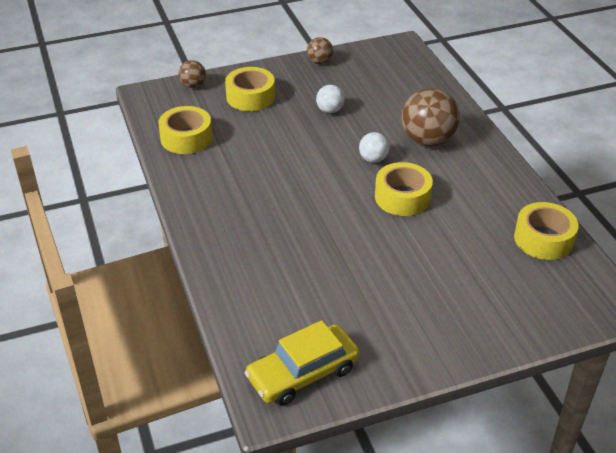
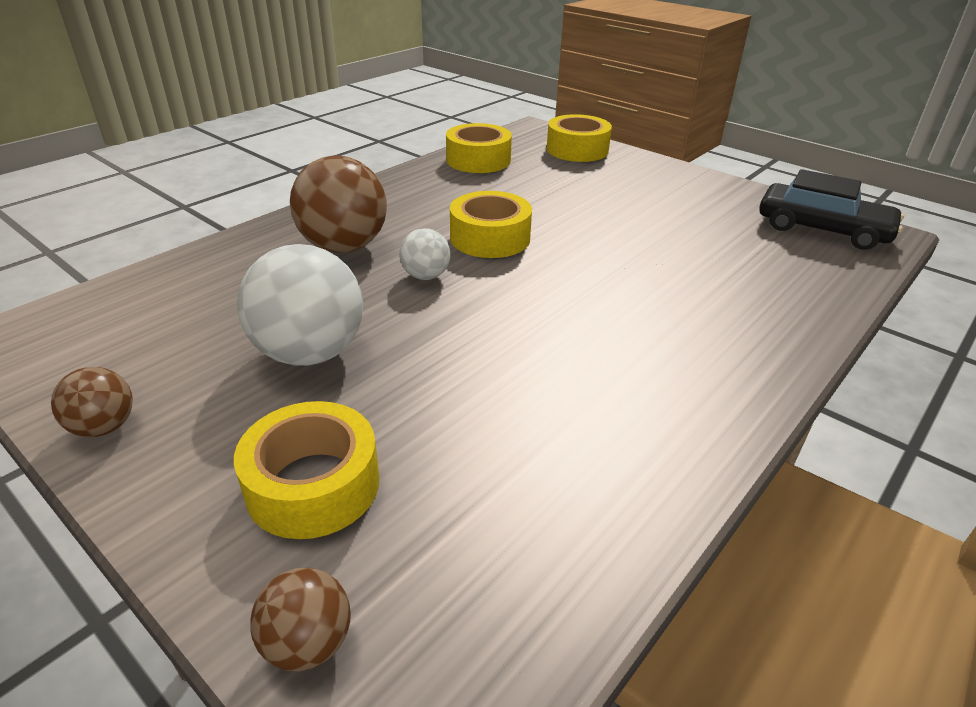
camera: 120 degrees left, 5 degrees down
yellow tape [158,106,212,154] -> yellow tape moved to [547,114,612,162]
yellow car [244,320,360,406] -> black car [759,169,904,250]
white ball [316,85,345,113] -> white ball [237,244,363,366], size x1.94

